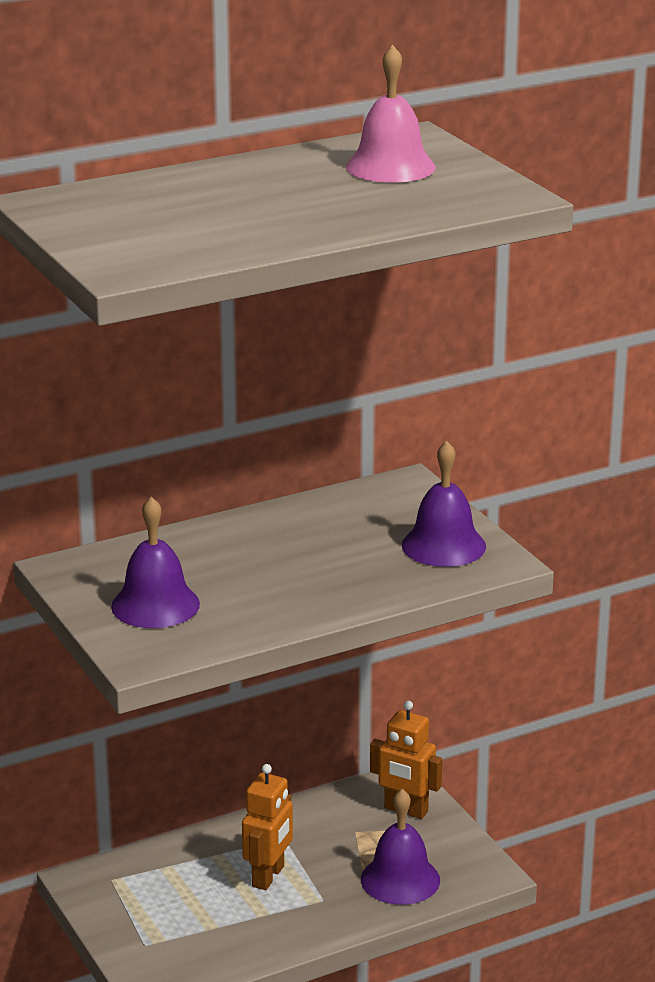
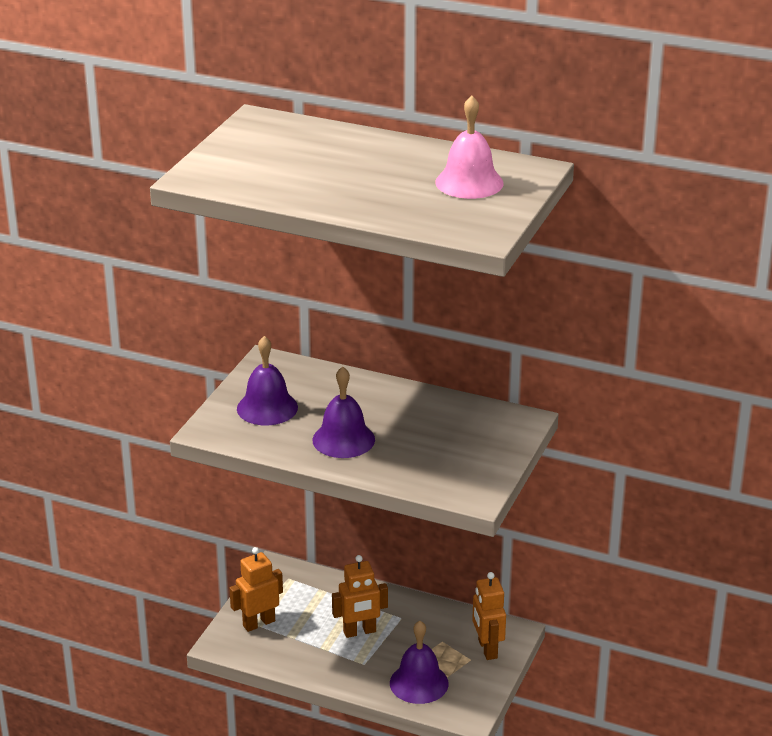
camera: 50 degrees right, 5 degrees up
purple bell [402,441,486,567] -> purple bell moved to [313,367,375,458]
none -> orange robot [229,547,283,632]

